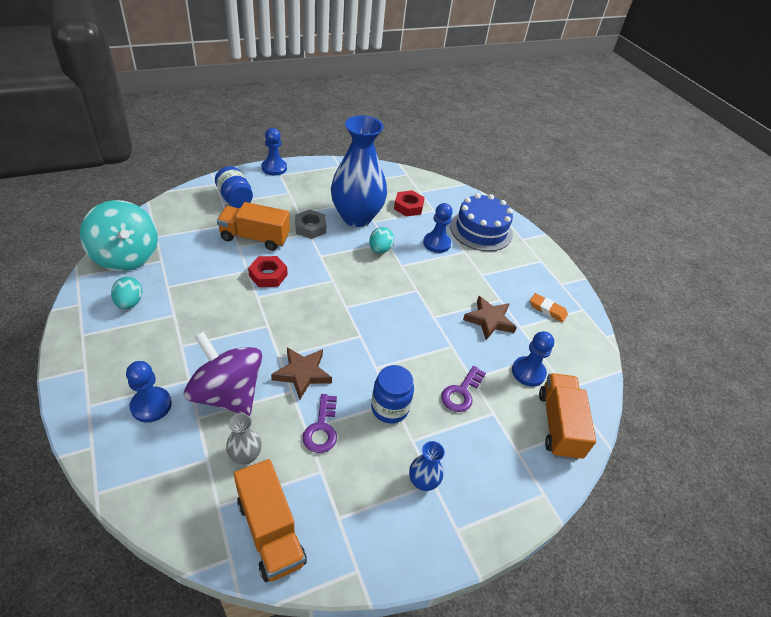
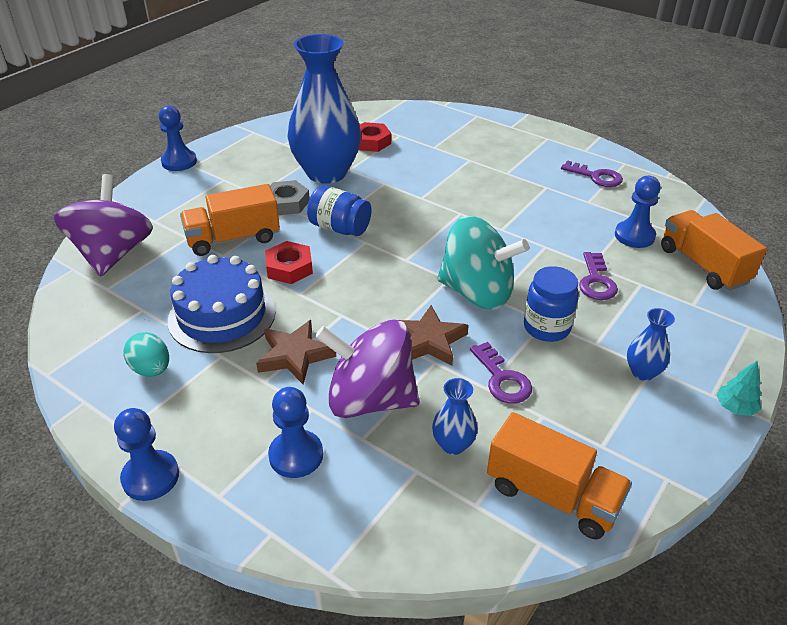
camera: 25 degrees left, 5 degrees down
turquoise spinning top [80,200,158,271] -> turquoise spinning top moved to [437,216,529,310]
blue jar [215,166,253,208] -> blue jar moved to [307,185,371,236]
grey vase [226,413,262,465] -> blue vase [432,378,478,455]
turquoise egg [369,227,394,254] -> none
blue pawn [423,203,453,253] -> blue pawn moved to [114,408,179,501]
blue cake [450,193,513,251] -> blue cake moved to [168,255,276,353]
brown star [463,296,517,340] -> brown star moved to [256,320,336,385]
orange eraser [530,293,568,322] -> purple key [561,160,623,187]
none -> purple spinning top [54,174,153,277]
none -> turquoise tree [716,361,761,416]

